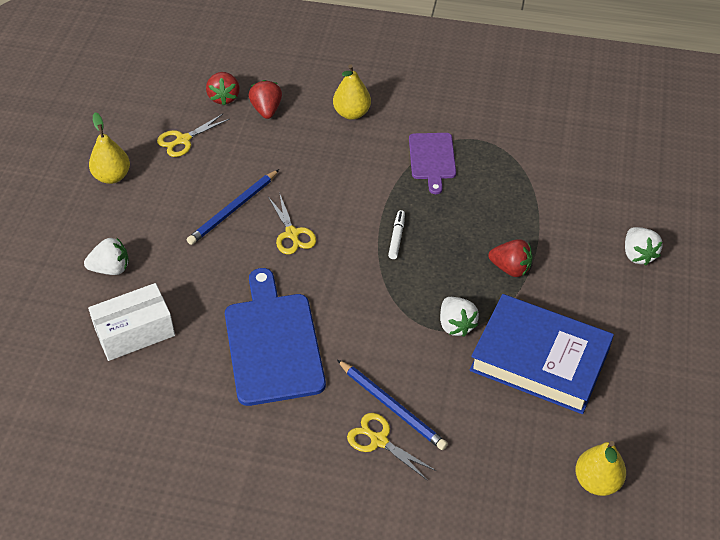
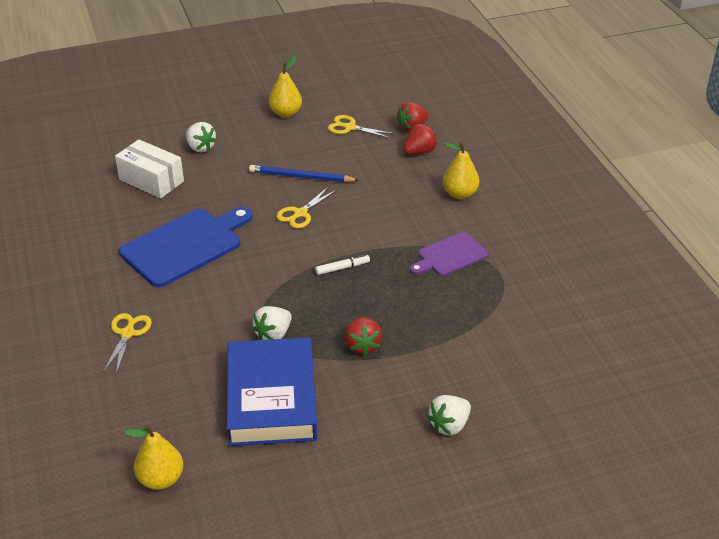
camera: 60 degrees right, 10 degrees down
blue pencil [337,360,448,450] -> none

